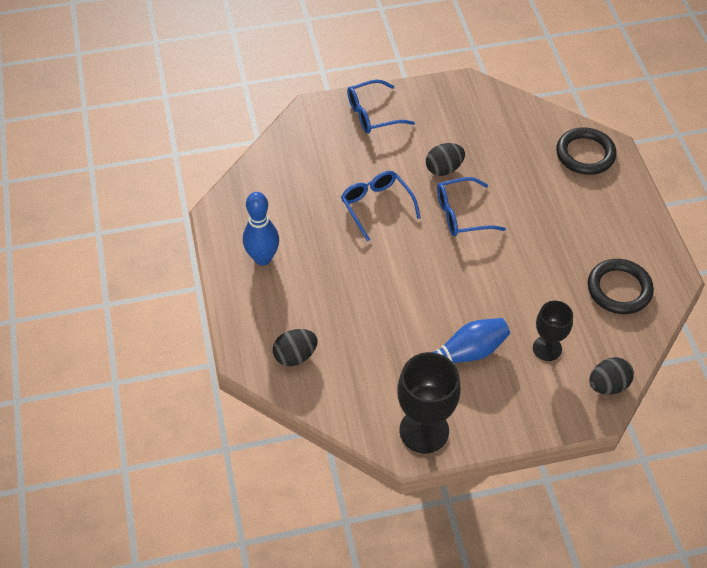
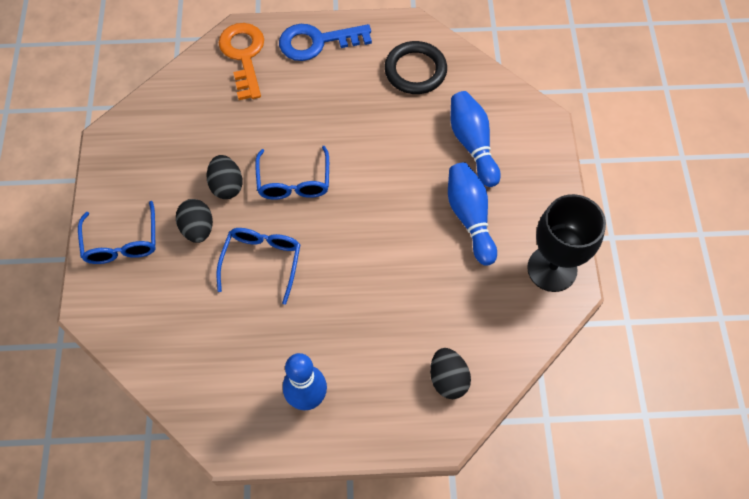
camera: 80 degrees left, 10 degrees up
blue glasses [341,171,421,241] -> blue glasses turned 120 degrees clockwise [216,228,301,305]
black goblet [533,301,573,361] -> blue bowling pin [451,91,501,187]
black ring [556,127,616,175] -> orange key [219,23,264,100]
black egg [589,357,634,395] -> black egg moved to [176,199,213,243]
none -> blue key [279,24,372,61]

